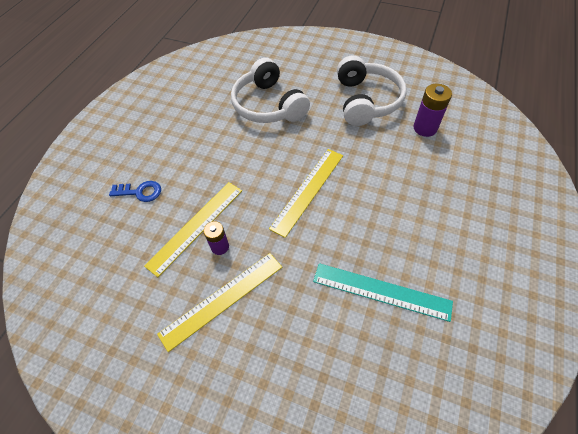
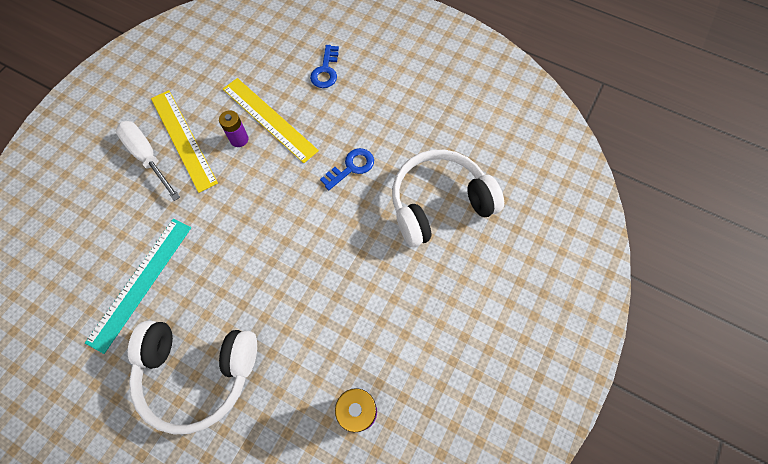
camera: 95 degrees right, 10 degrees up
yellow ruler [269,149,343,238] -> none
white headphones [337,55,407,126] -> white headphones moved to [128,320,257,434]
none -> white screwdriver [116,121,180,201]
none -> blue key [320,148,374,190]

